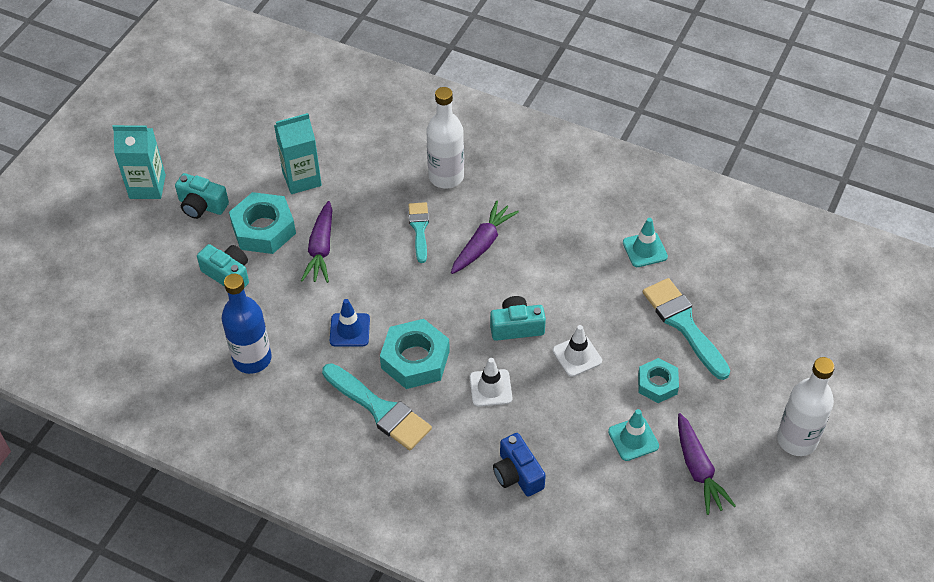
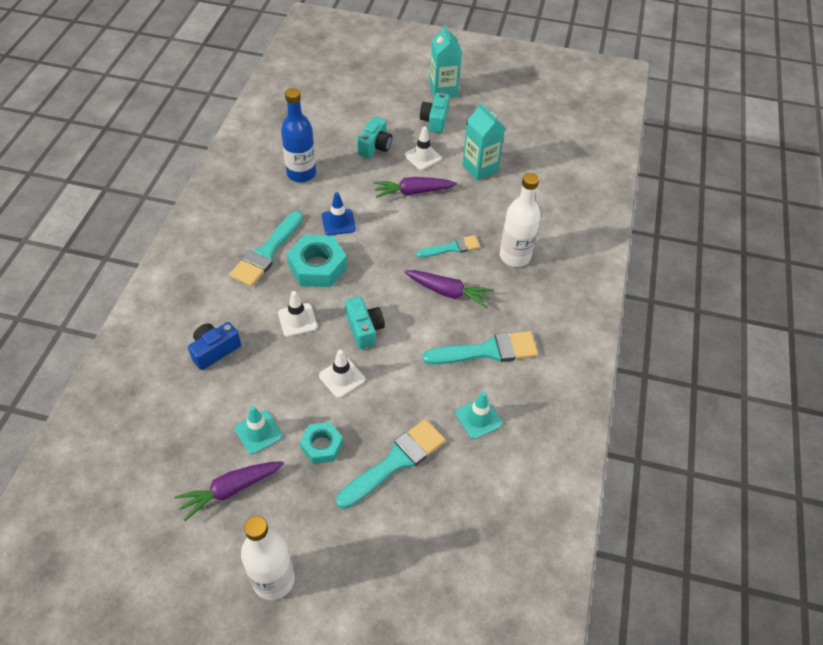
camera: 75 degrees right, 0 degrees up
turquoise nut [229,192,296,254] -> white traffic cone [404,126,442,170]
none -> turquoise brush [422,331,538,365]

